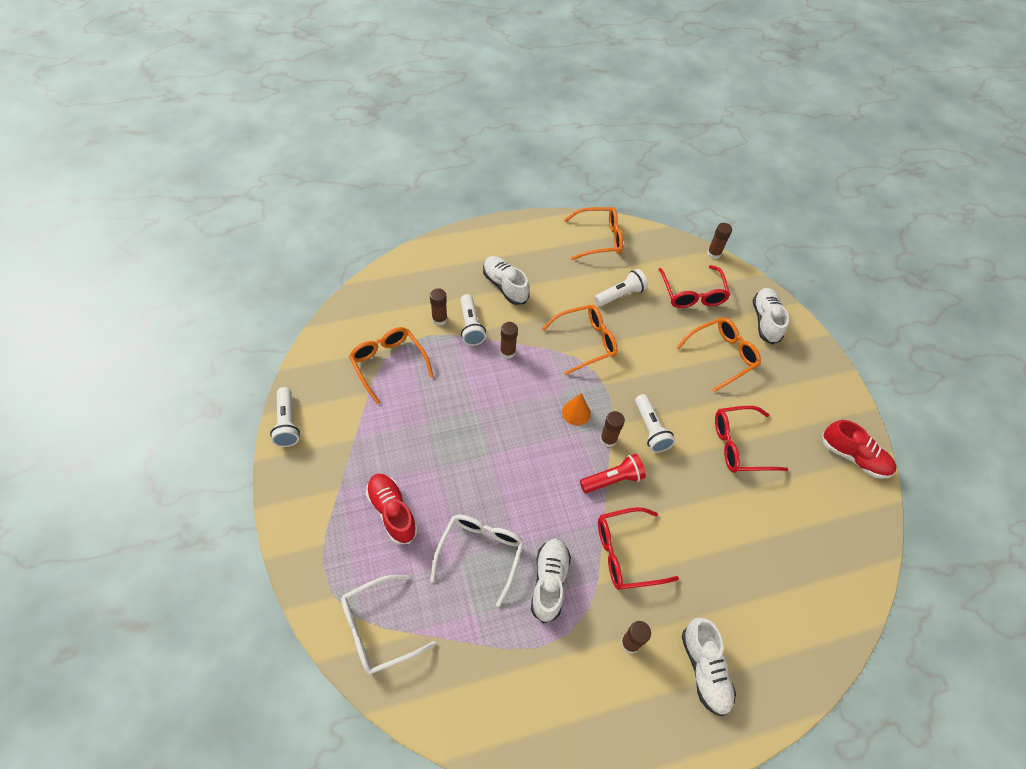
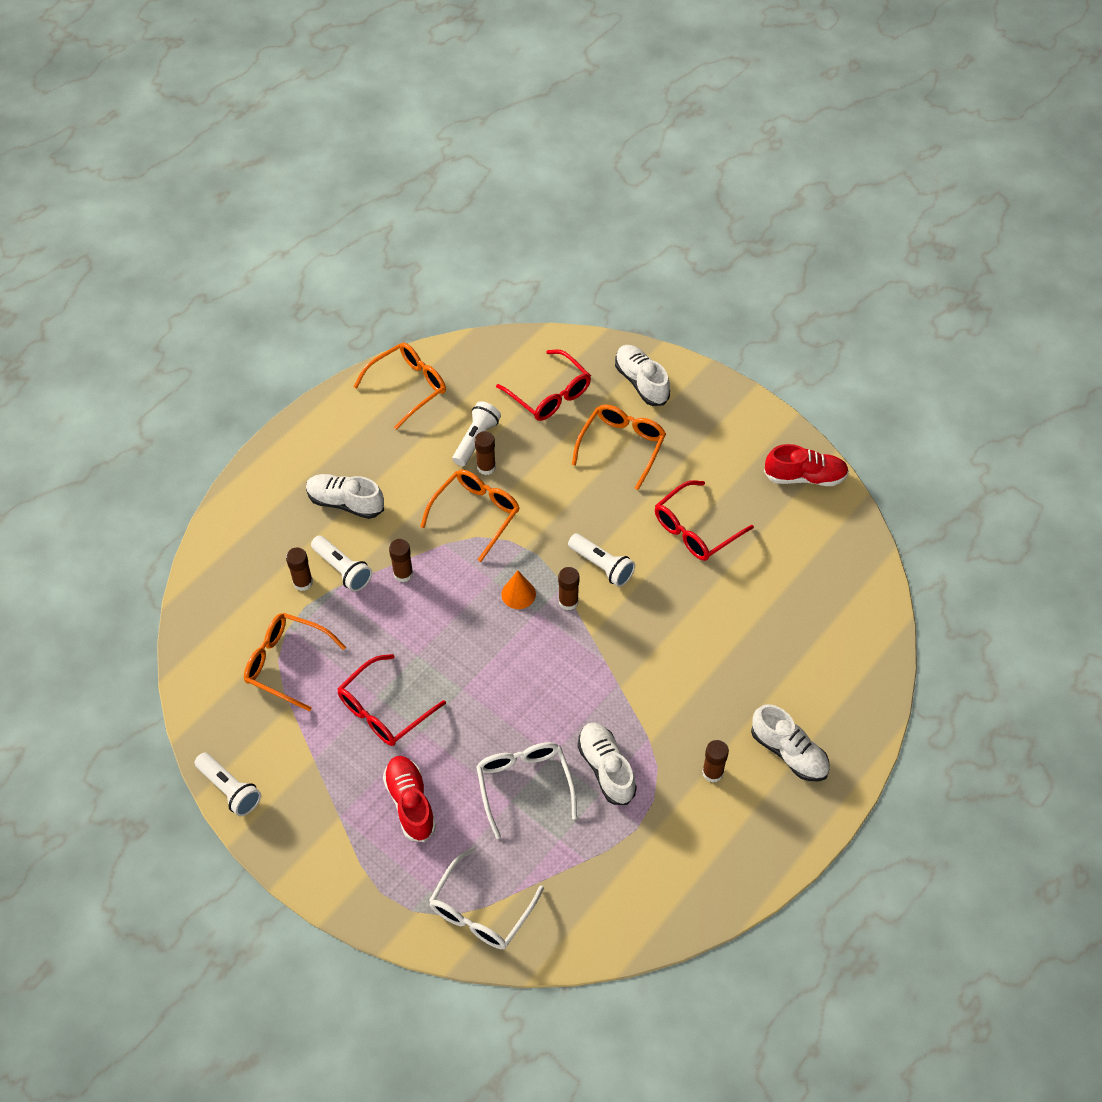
camera: 30 degrees left, 0 degrees up
red shoe [366,474,418,544] -> red shoe turned 45 degrees clockwise [383,756,436,842]
red flashlight [580,454,646,493] -> none
red glasses [598,507,679,590] -> red glasses moved to [337,654,446,746]
brown glue stick [707,223,732,259] -> brown glue stick moved to [475,431,496,475]

